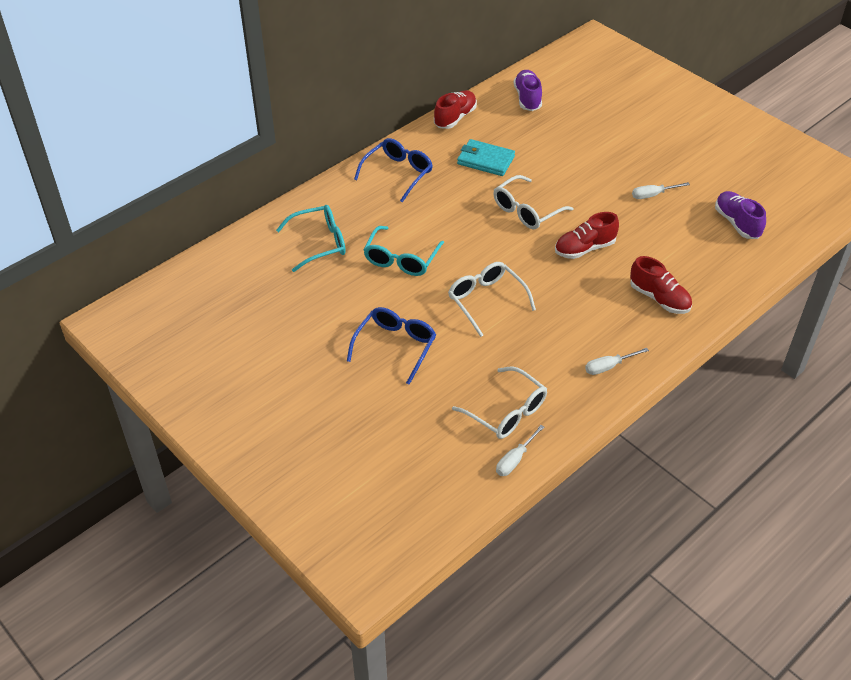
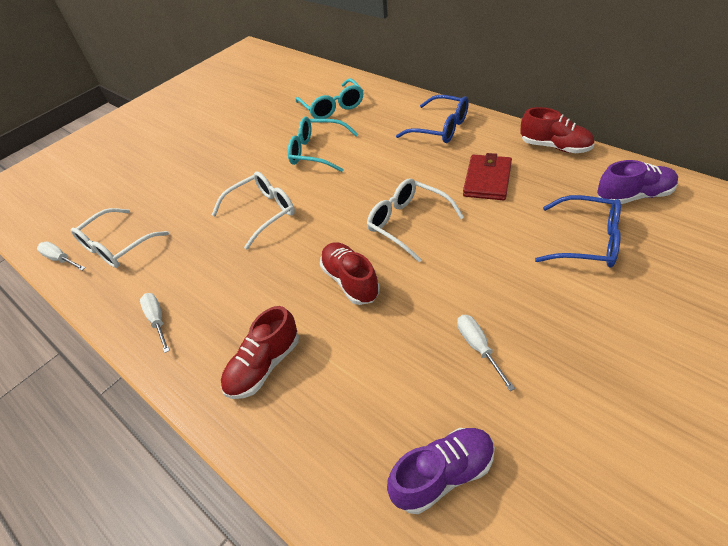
camera: 90 degrees right, 0 degrees up
blue glasses [347,307,436,385] -> blue glasses moved to [535,195,621,268]
turquoise wallet [457,139,515,176] -> red wallet [463,153,512,200]

